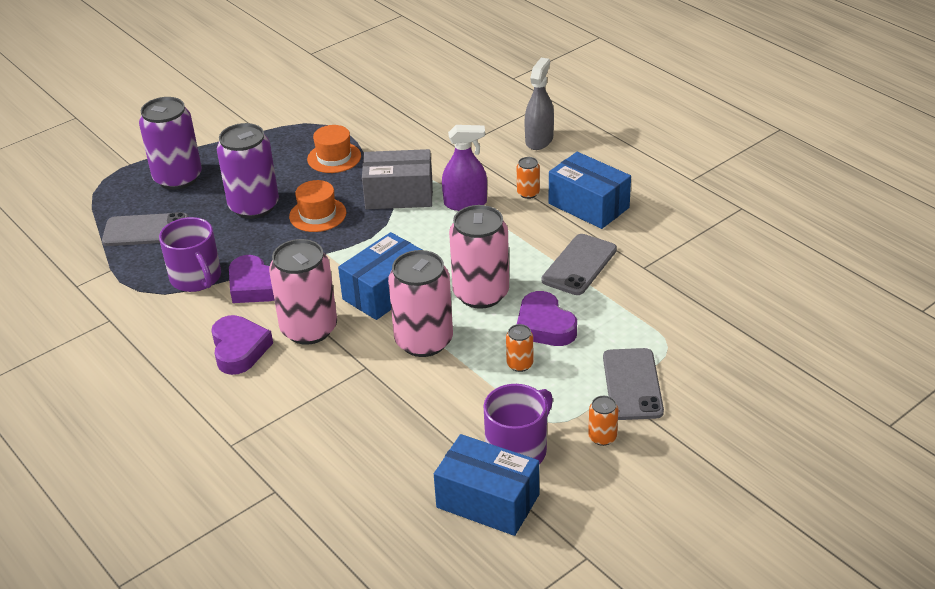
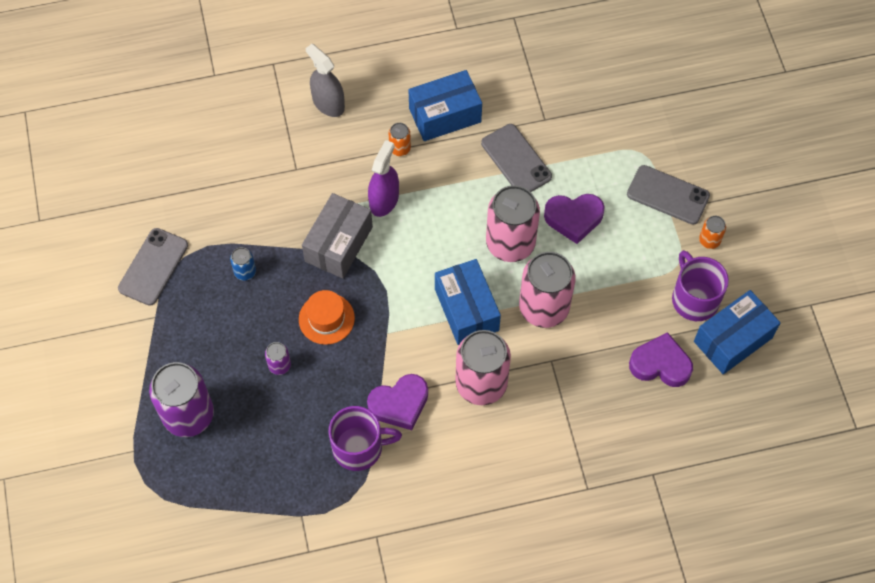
camera: 65 degrees left, 25 degrees up
grey phone [102,212,188,246] -> grey phone moved to [118,228,188,306]
purple heart [211,315,273,375] -> purple heart moved to [629,332,693,387]
purple can [217,123,279,219] -> purple can [265,342,291,375], size x0.44
orange hat [307,125,361,173] -> blue can [230,247,256,281]
orange can [506,324,533,372] -> none

